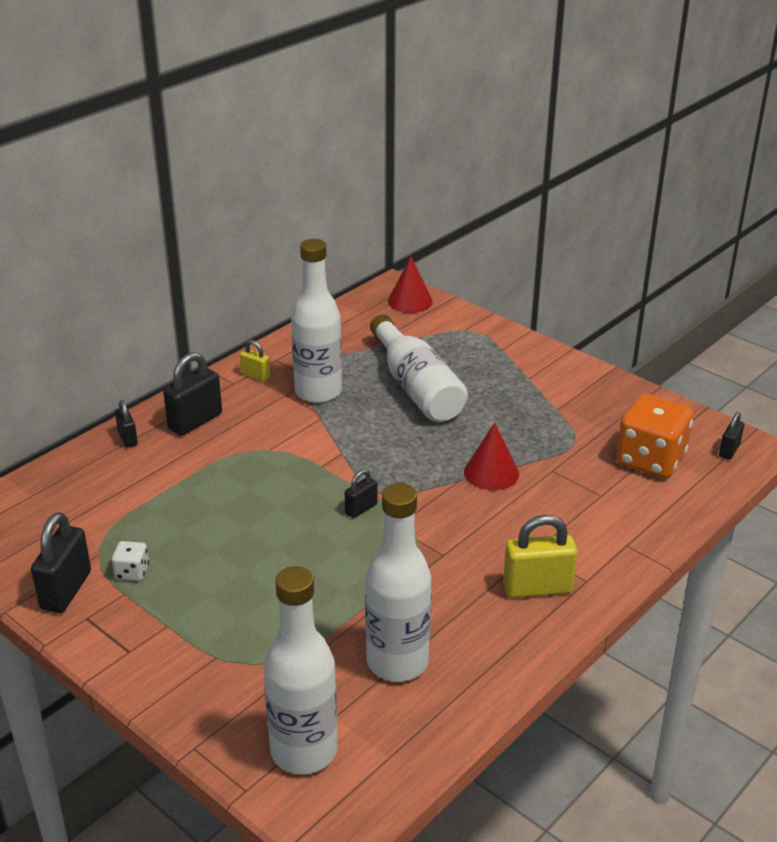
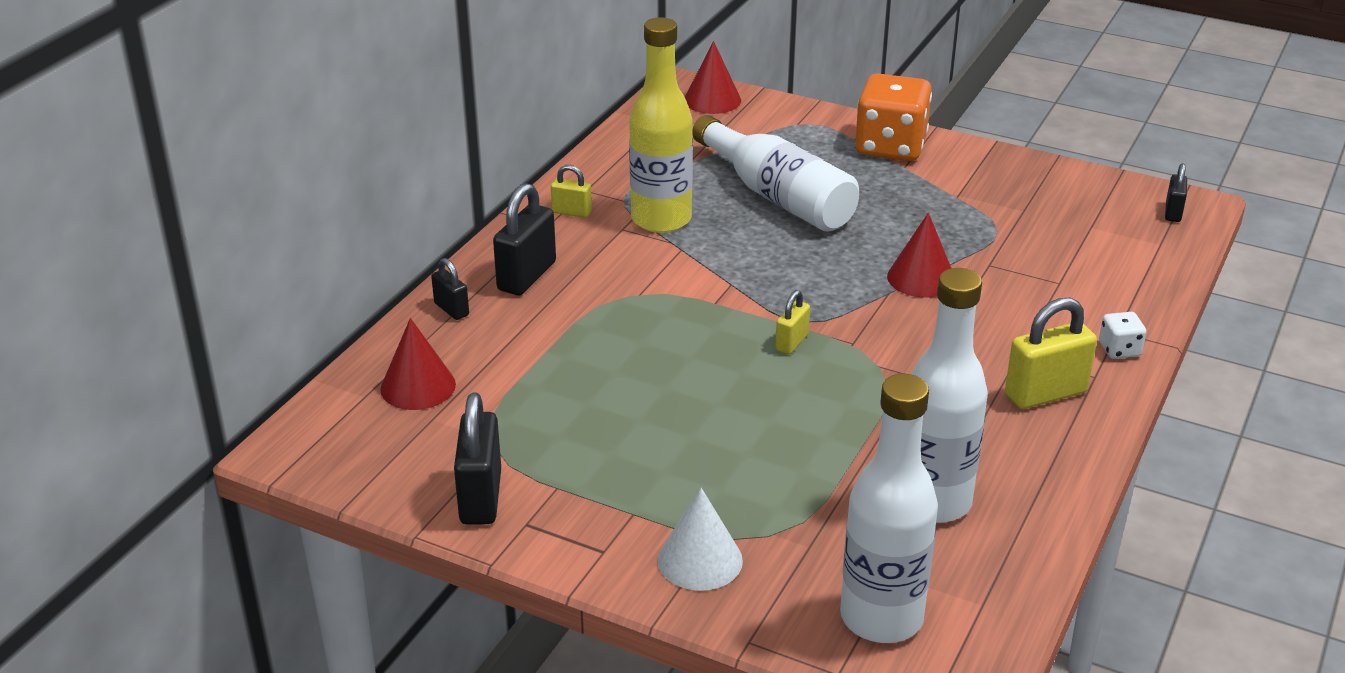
camera: 15 degrees left, 0 degrees up
white dice [112,541,149,581] -> white dice moved to [1099,312,1146,359]
white bottle [291,239,342,403] -> yellow bottle [629,17,693,233]
black padlock [345,469,377,518] -> yellow padlock [775,290,810,354]
orange dice [616,393,694,478] -> orange dice moved to [855,73,932,161]
none -> red cone [380,318,456,410]
none -> white cone [657,488,743,591]

